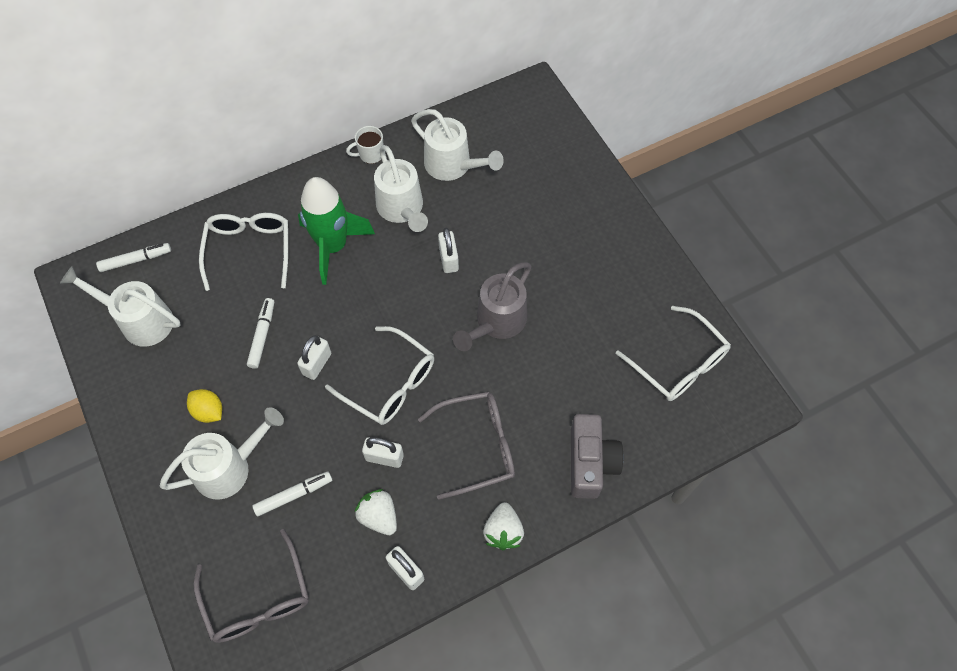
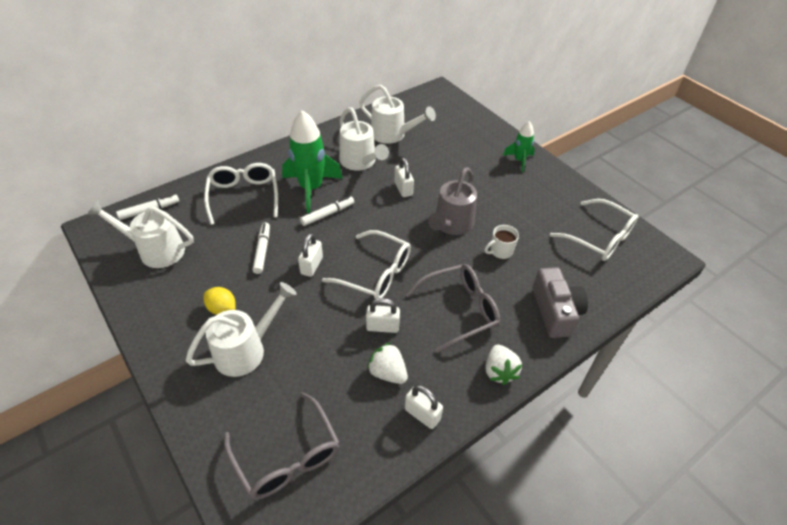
camera: 10 degrees left, 15 degrees down
white marker [252,471,332,516] -> white marker moved to [300,196,354,226]
white mug [346,126,383,164] -> white mug moved to [484,225,519,259]
none -> green rocket [503,121,535,172]

